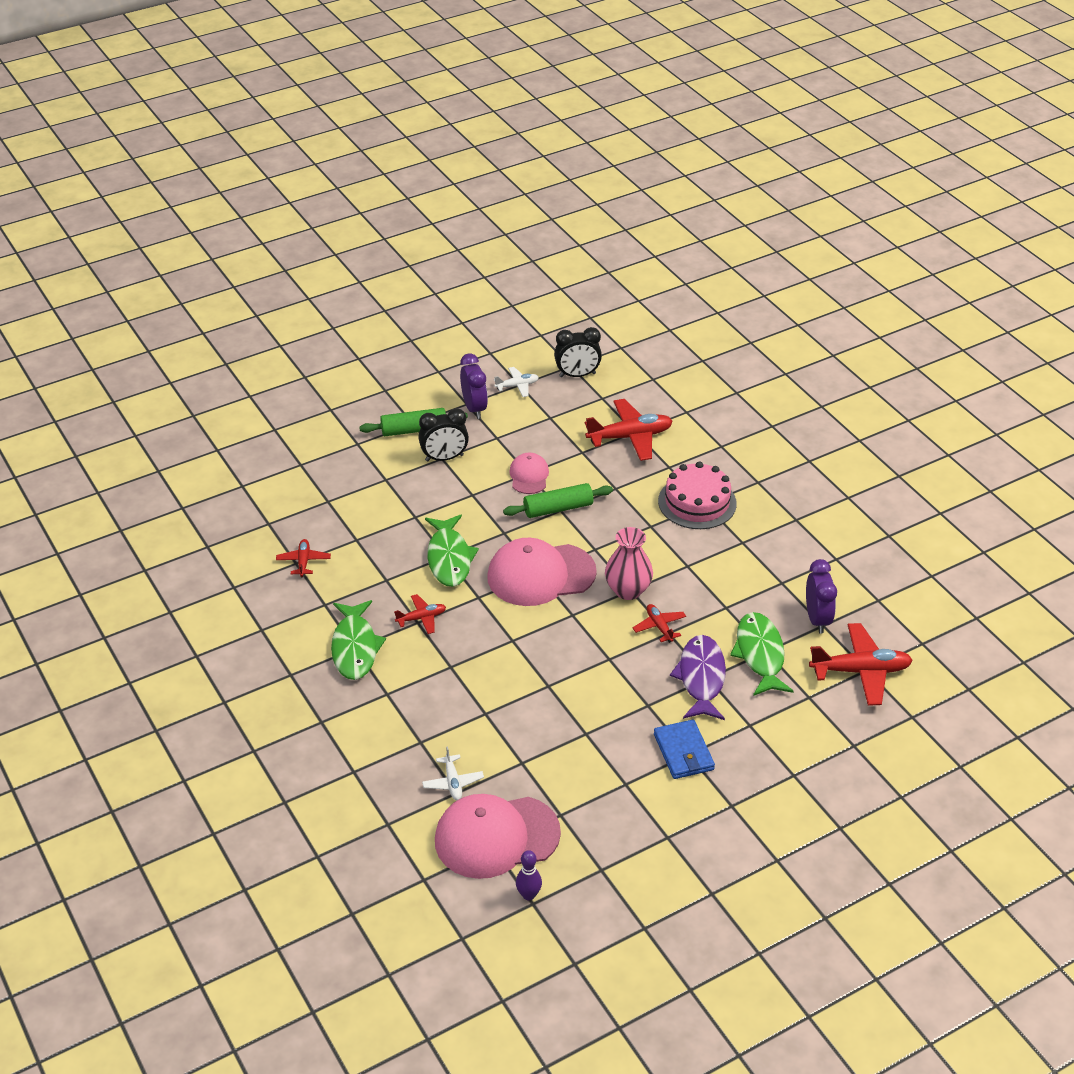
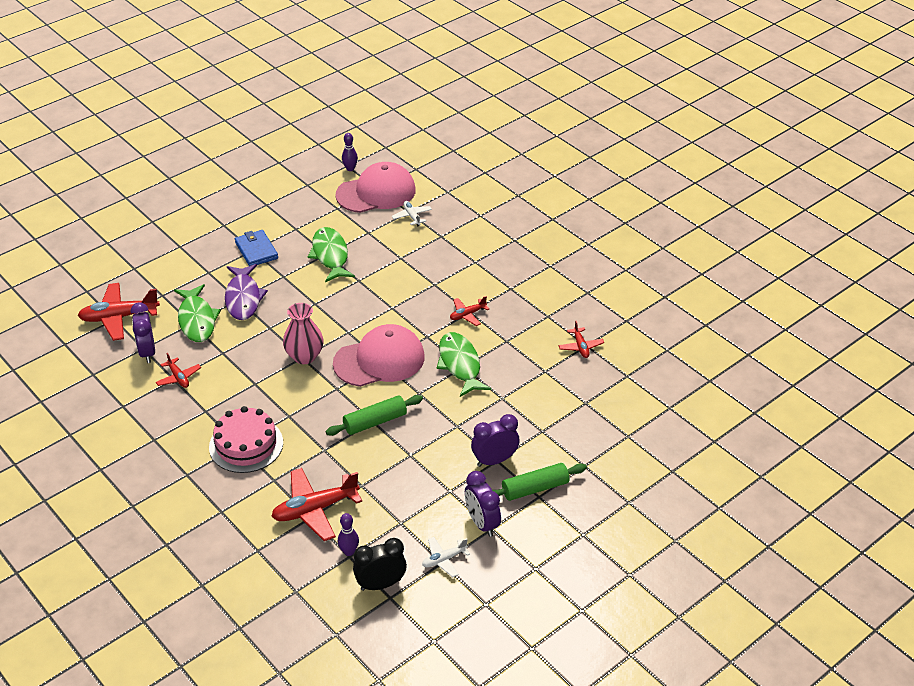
camera: 170 degrees right, 0 degrees up
green fish [331,600,386,680] -> green fish moved to [308,227,355,282]
black clock [418,408,469,462] -> purple clock [471,414,520,467]
pink cap [509,453,549,494] -> none
red plane [633,604,686,643] -> red plane moved to [156,353,201,388]
none -> purple bowling pin [338,513,359,556]

